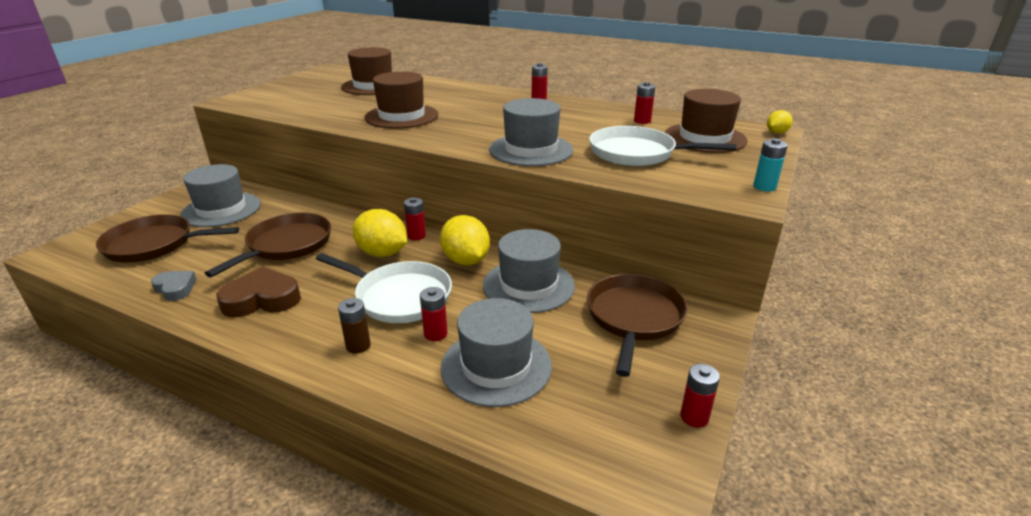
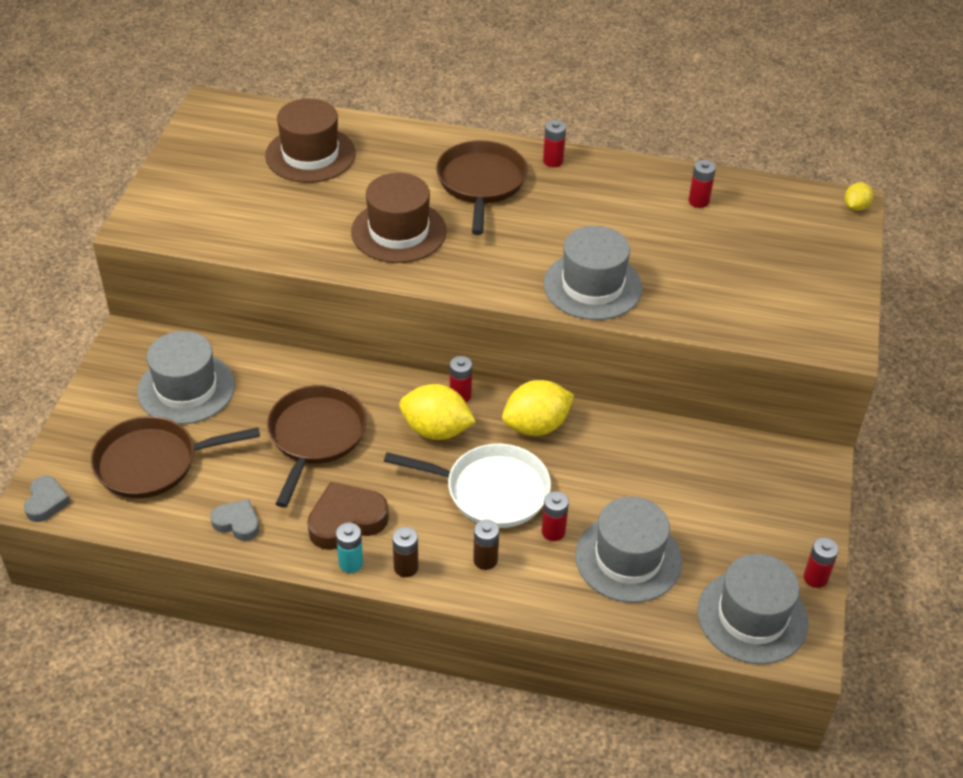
camera: 15 degrees left, 15 degrees up
yellow lemon [440,215,490,265] -> yellow lemon turned 75 degrees counterclockwise [502,380,574,436]
grey hat [483,229,575,313] -> grey hat moved to [697,554,809,664]
brown pan [587,274,688,377] -> brown pan moved to [436,140,528,235]
white pan [589,126,737,166] -> none
brown hat [665,89,747,153] -> none
turquoise battery [753,138,788,192] -> turquoise battery moved to [336,522,363,573]
none -> grey heart [24,476,70,522]
none -> brown battery [392,527,418,577]

